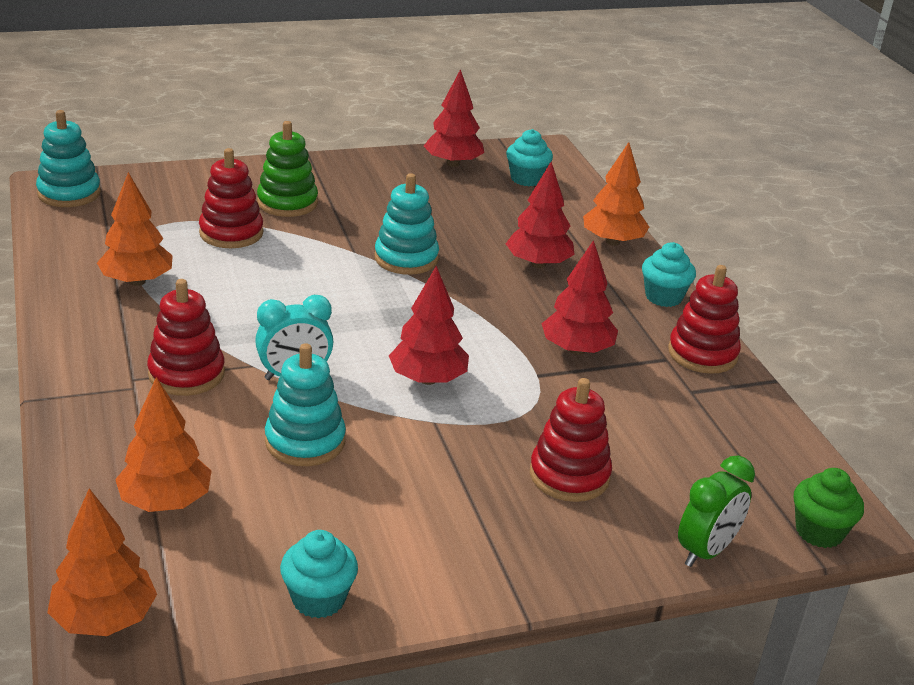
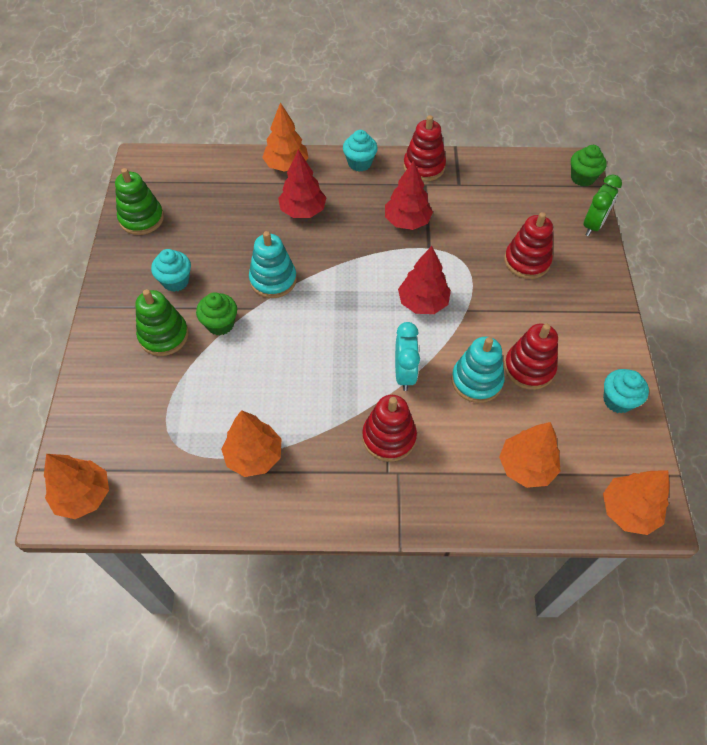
camera: 70 degrees left, 25 degrees up
turquoise stacking toy [36,110,101,207] -> orange tree [44,454,109,519]
red stacking toy [199,148,264,248] -> red stacking toy moved to [504,324,558,390]
red tree [424,69,484,167] -> green stacking toy [115,168,164,235]
turquoise cupcake [506,129,553,186] -> turquoise cupcake moved to [151,249,191,292]
green clock [678,456,755,567] -> green clock turned 60 degrees clockwise [583,175,622,236]
none -> green cupcake [196,292,237,335]

